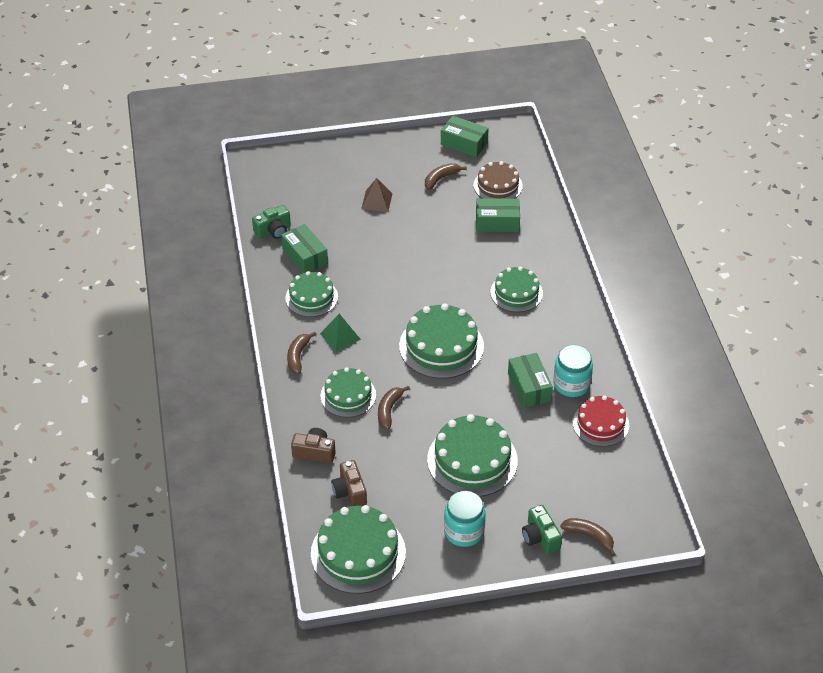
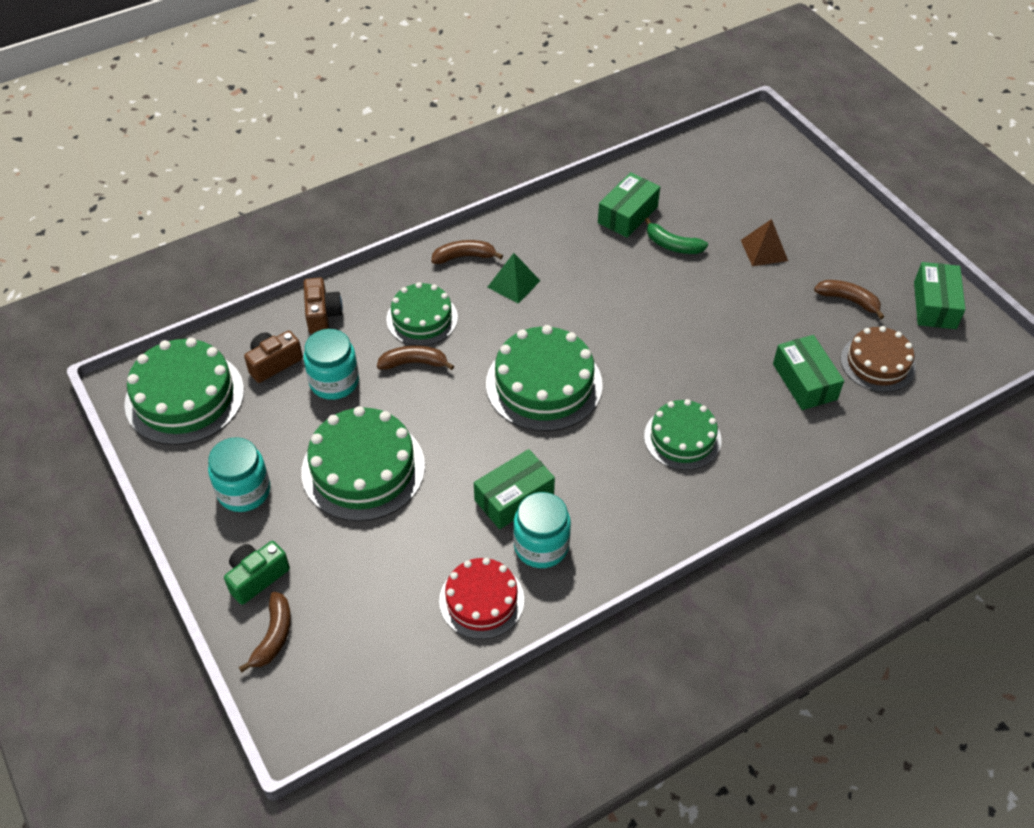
camera: 70 degrees right, 5 degrees up
green camera [252,205,291,239] -> none
green cake [285,271,338,317] -> none
none -> turquoise jar [303,329,359,400]
none -> green banana [645,218,708,254]

